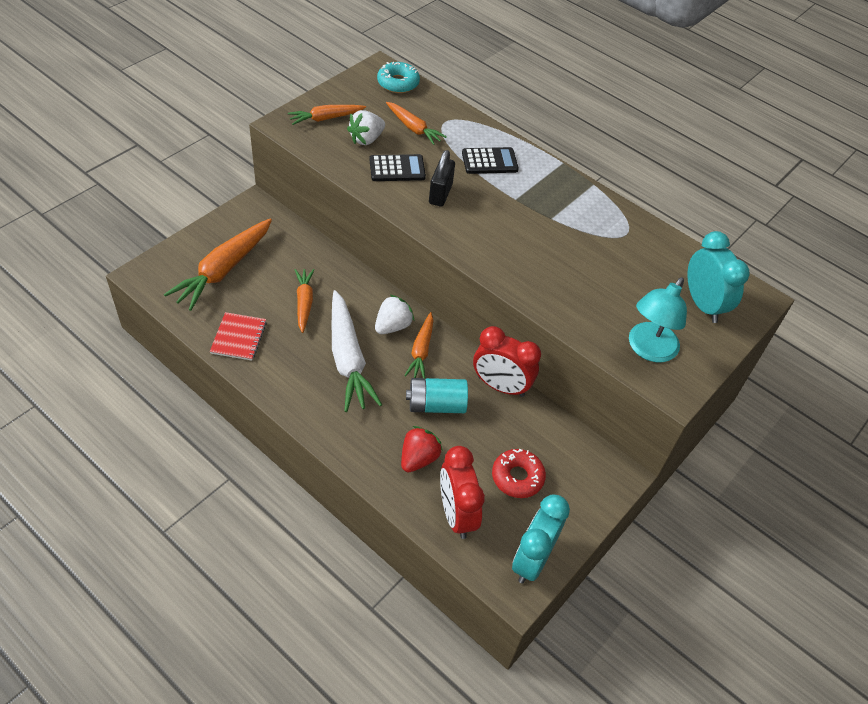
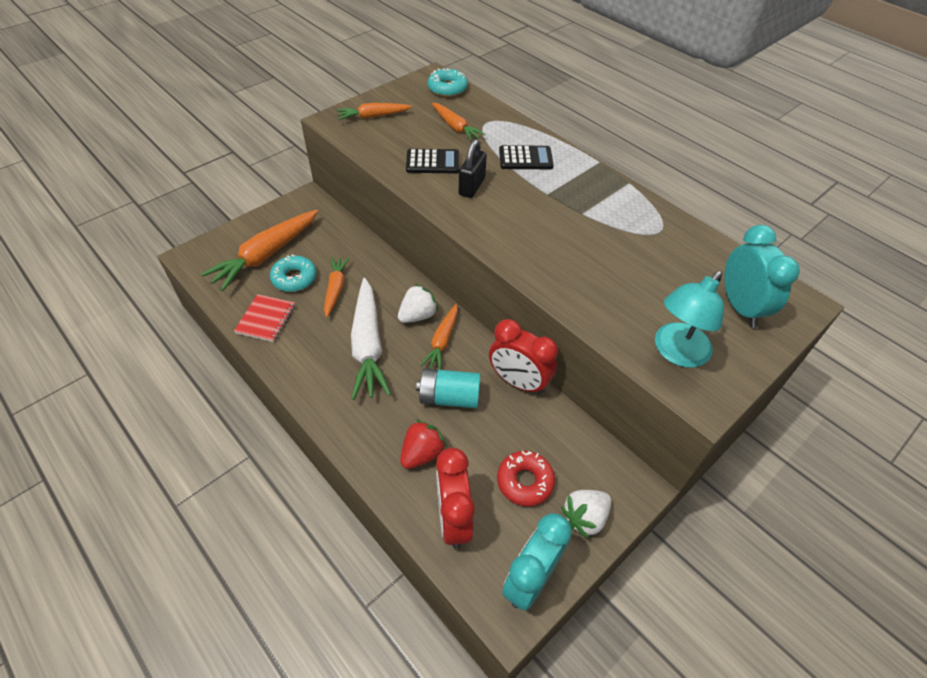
camera: 10 degrees right, 0 degrees up
white strawberry [347,110,385,145] -> white strawberry moved to [561,490,611,538]
none -> turquoise donut [270,255,317,292]

